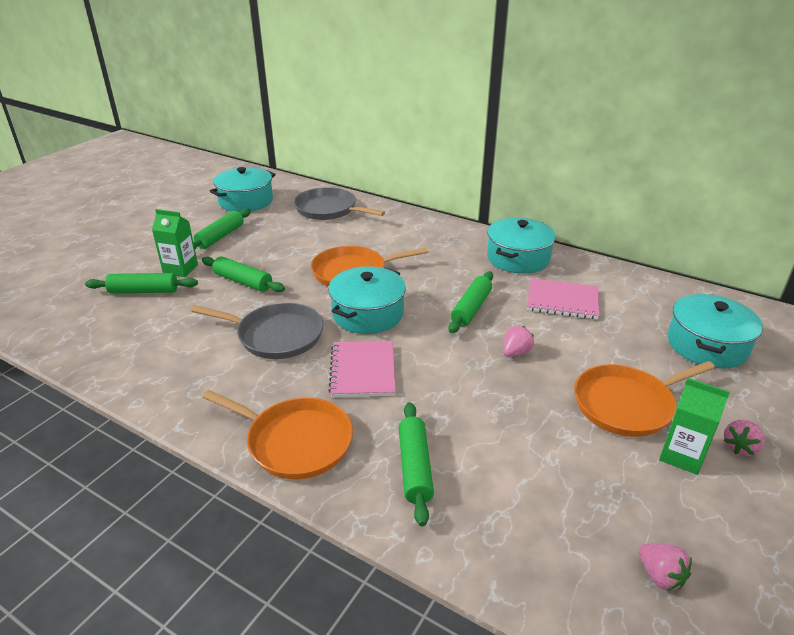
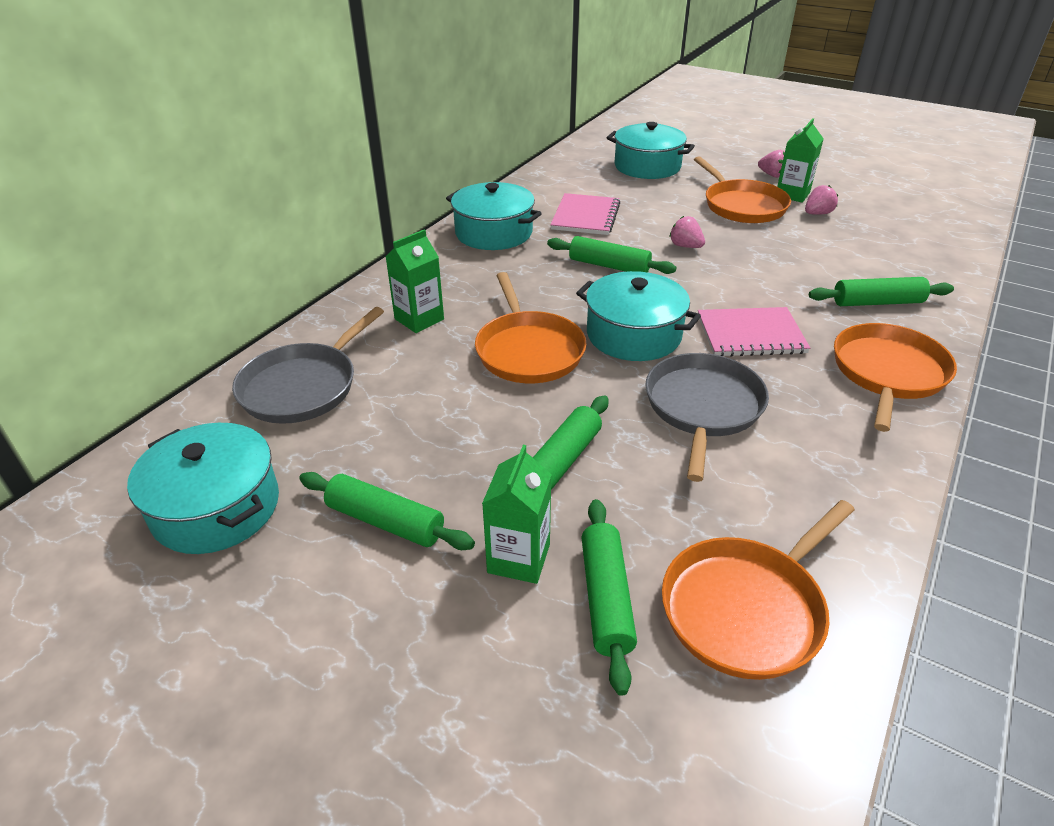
camera: 90 degrees left, 5 degrees up
pink strawberry [639,543,692,591] -> pink strawberry moved to [805,185,838,215]
none -> green carton [386,229,444,333]
none -> orange pan [662,500,855,680]

